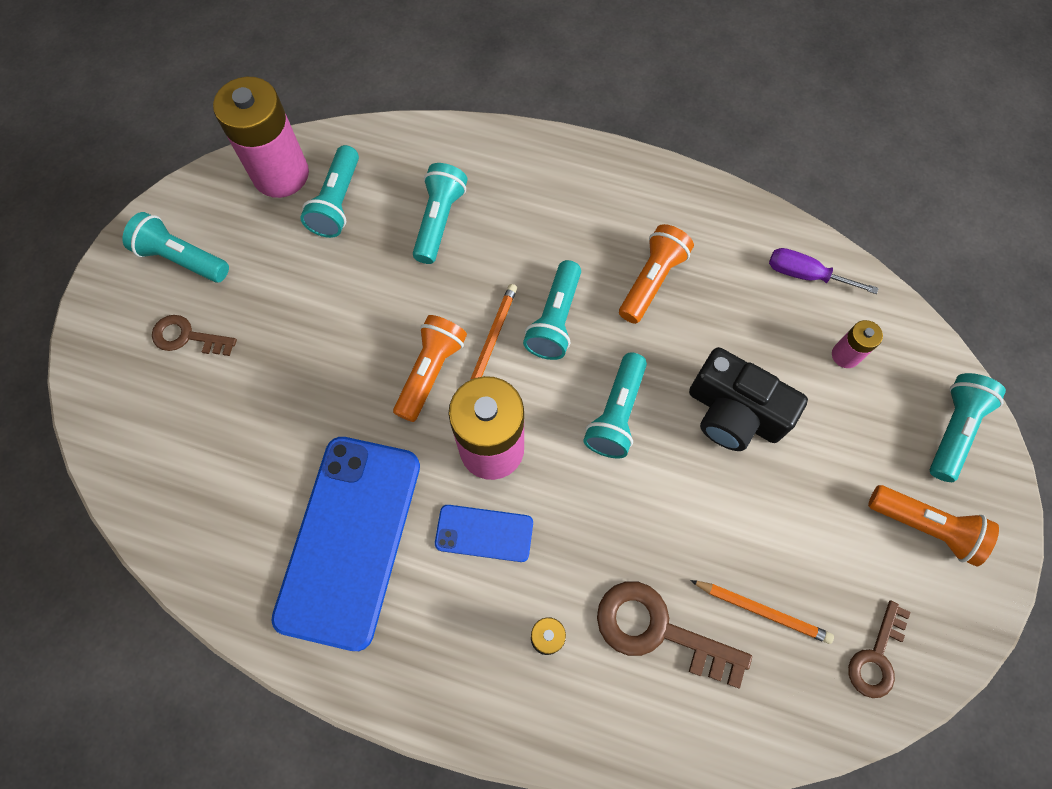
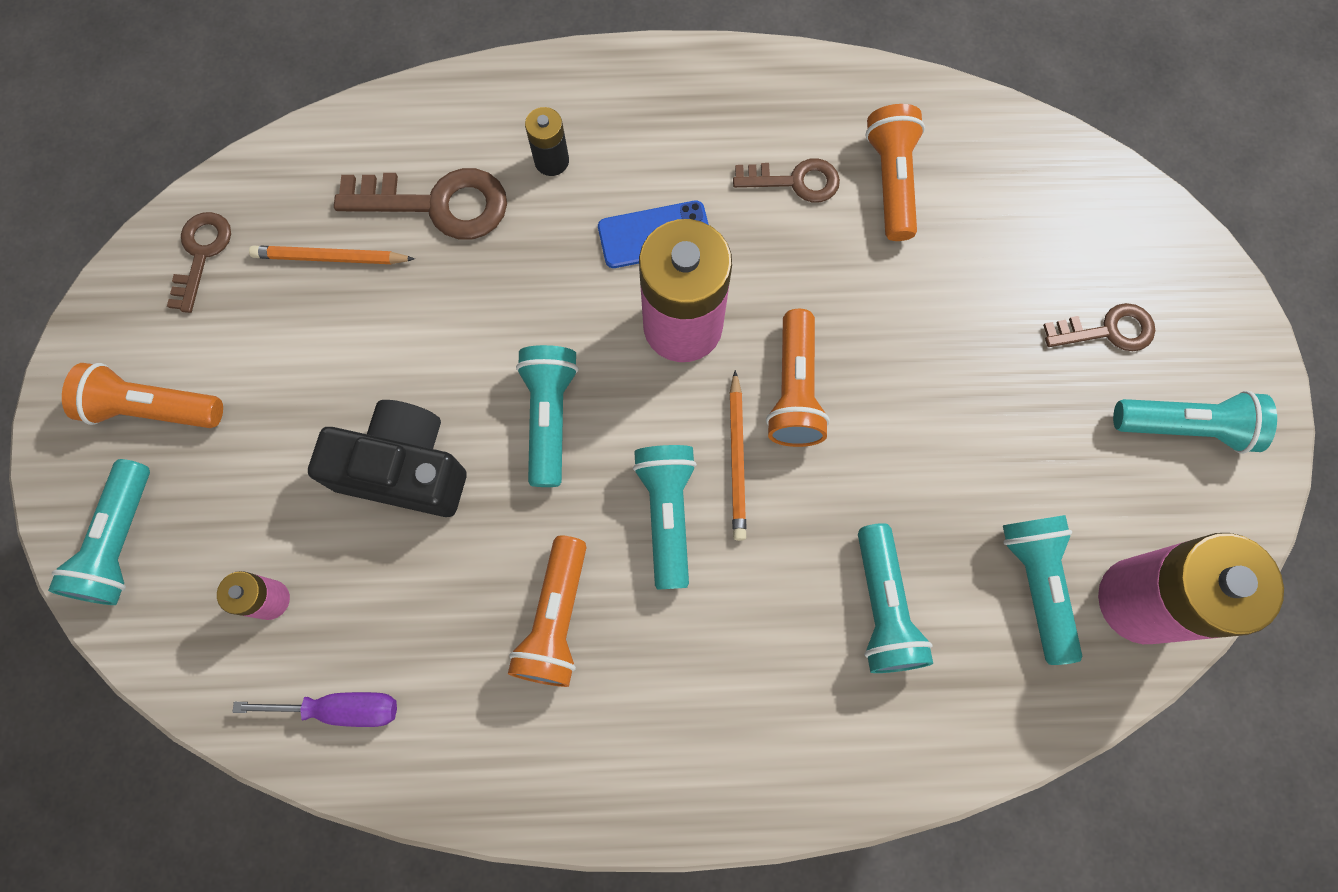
camera: 160 degrees right, 5 degrees up
blue phone [271,437,420,651] -> brown key [733,158,840,203]
none -> orange flashlight [865,104,925,241]

